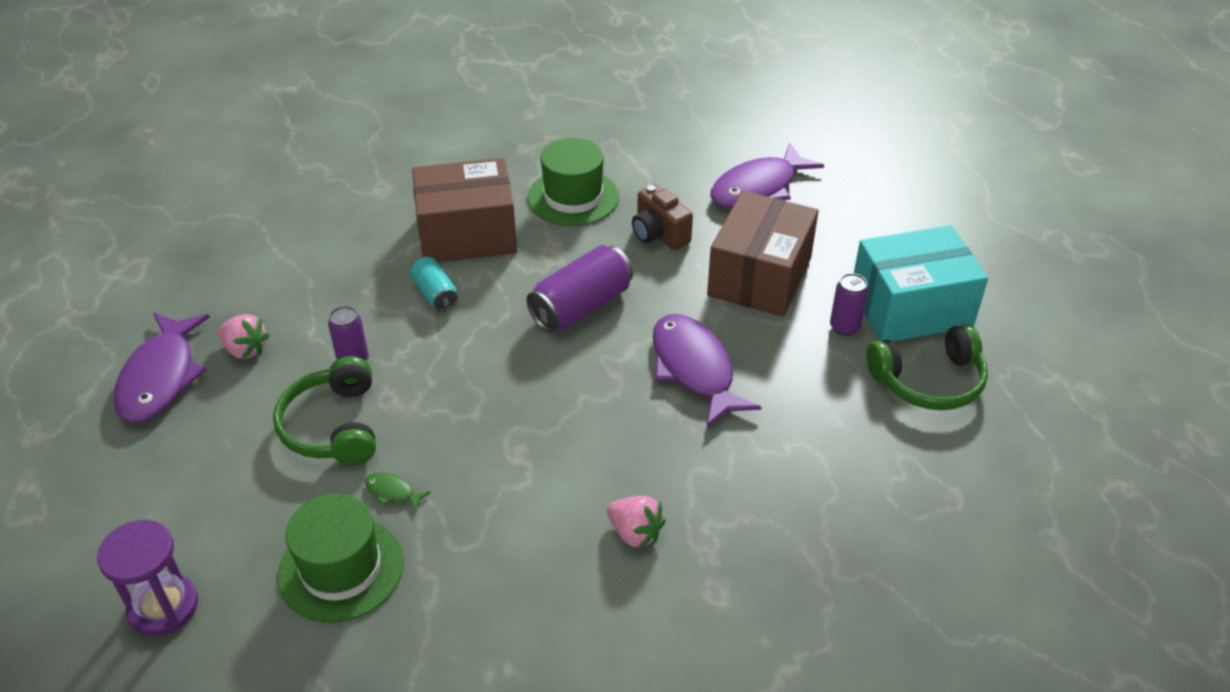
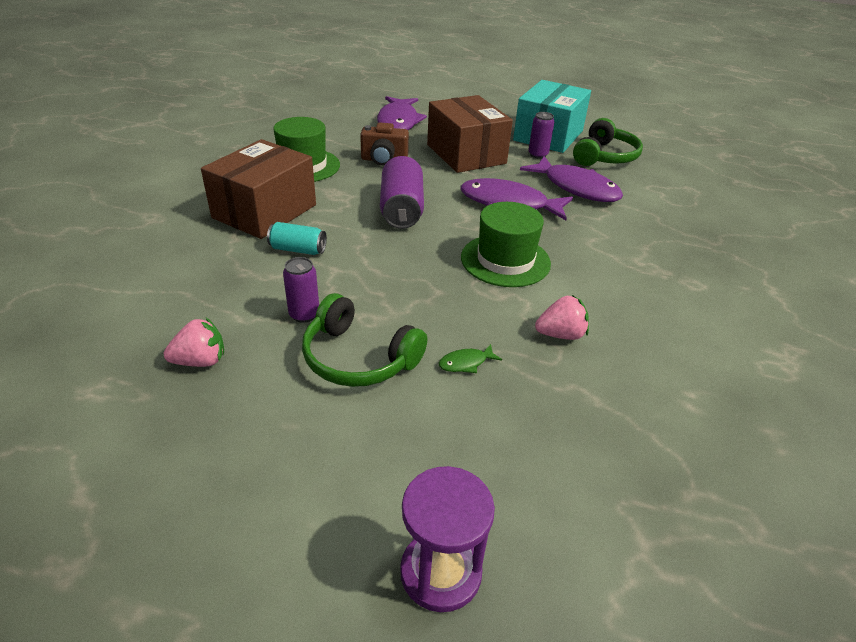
camera: 50 degrees left, 5 degrees down
purple fish [114,313,210,423] -> purple fish moved to [520,156,623,202]
green hat [277,494,404,623] -> green hat moved to [461,202,551,287]
pink strawberry [607,496,666,549] -> pink strawberry moved to [535,295,589,340]

